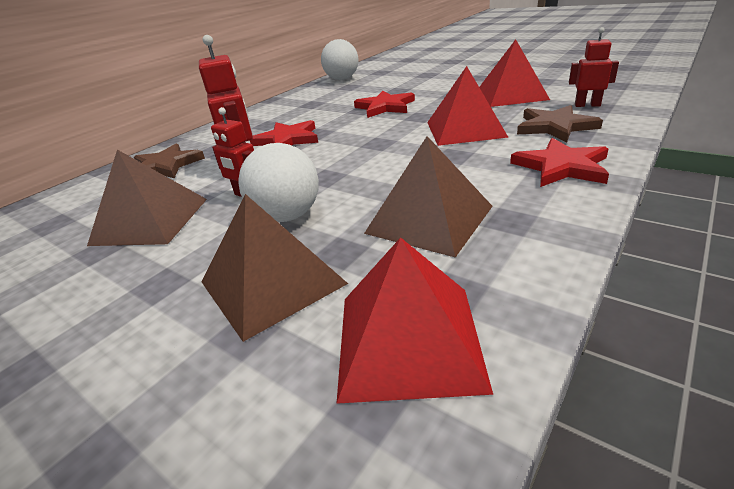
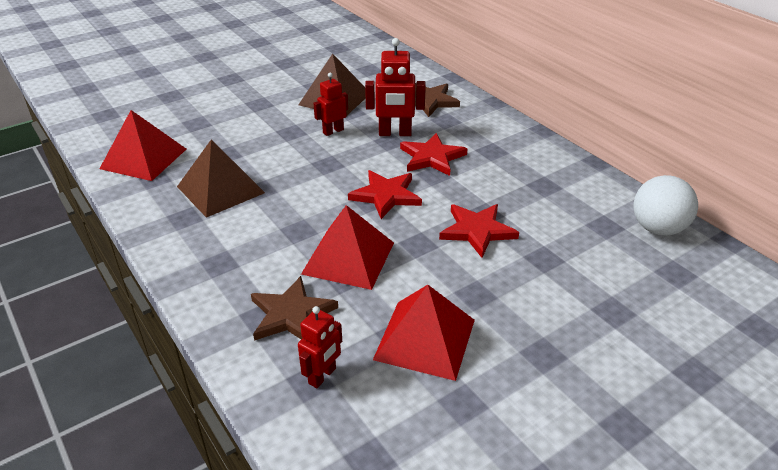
camera: 105 degrees right, 5 degrees up
brown pyramid [202,194,348,342] -> none
white ball [238,143,319,222] -> none
red star [510,138,609,187] -> red star moved to [348,170,422,219]

